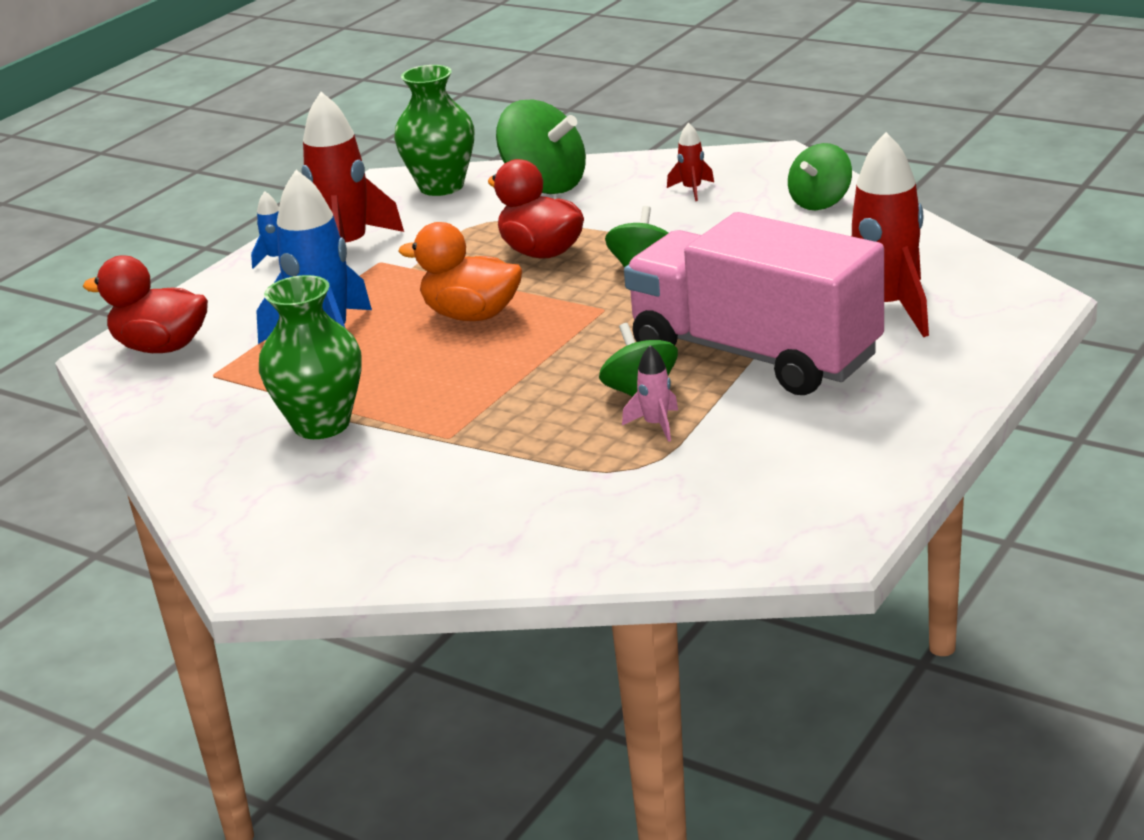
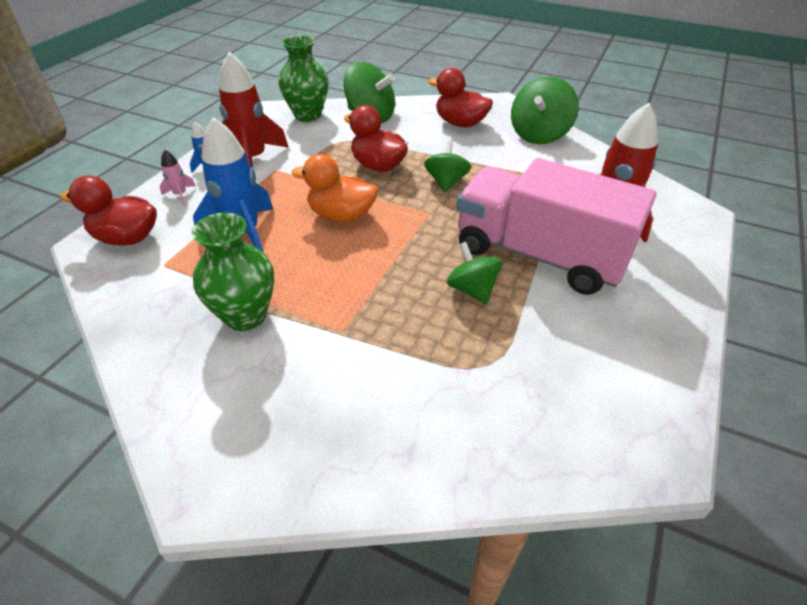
camera: 10 degrees left, 15 degrees up
pink rocket [622,345,678,442] -> pink rocket moved to [160,150,196,205]
red rocket [667,123,714,201] -> red duck [428,68,493,127]
green spinning top [788,143,852,210] -> green spinning top [511,77,579,144], size x1.57

